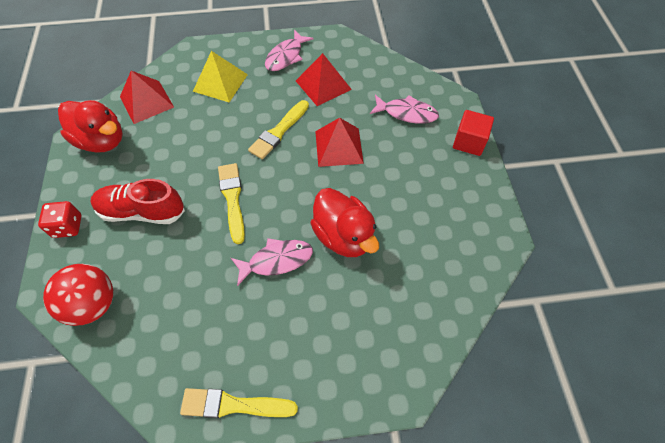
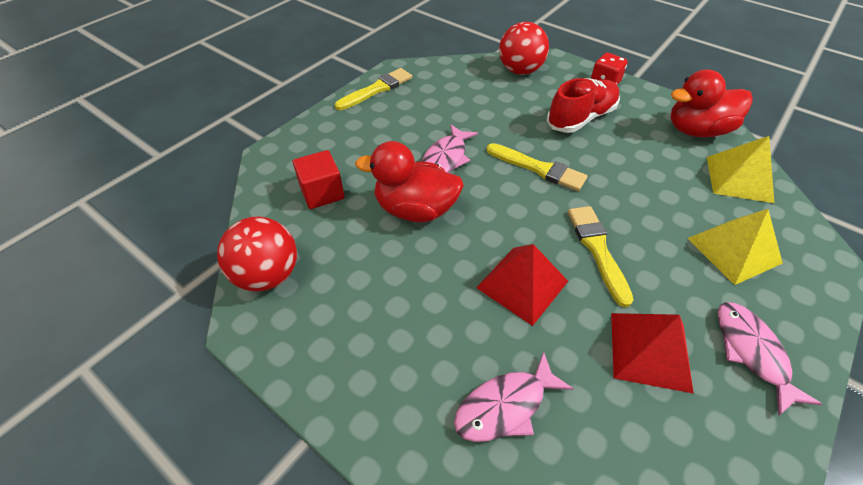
camera: 135 degrees right, 10 degrees down
red pyramid [120,71,174,124] -> yellow pyramid [707,136,774,203]
red cube [453,110,494,156] -> red cube moved to [293,150,345,209]
none -> red ball [217,217,297,292]

